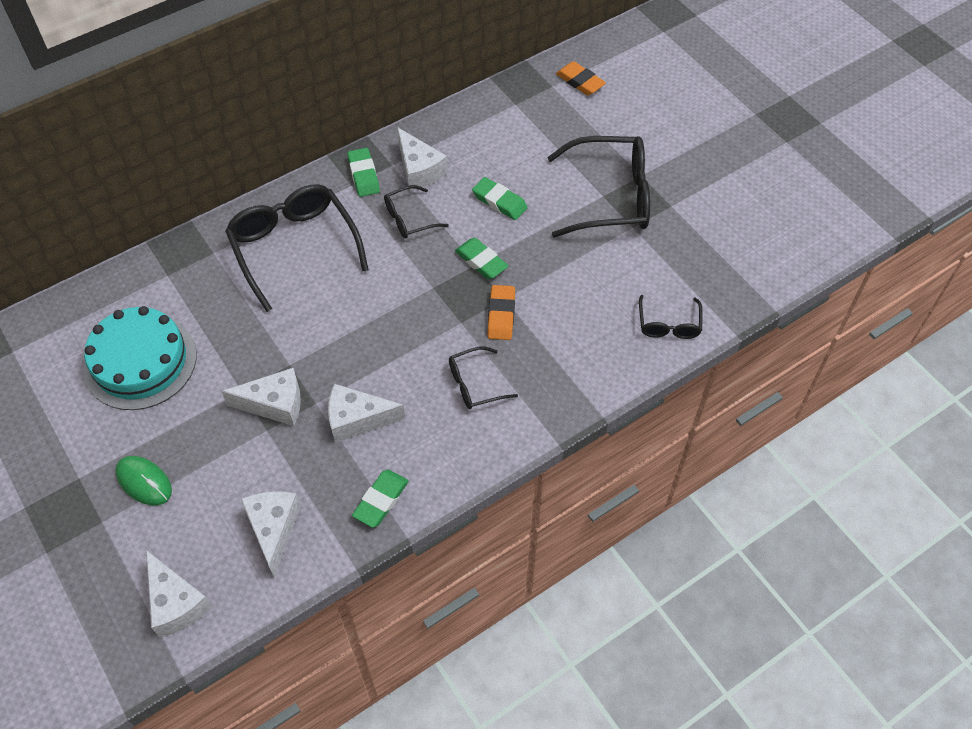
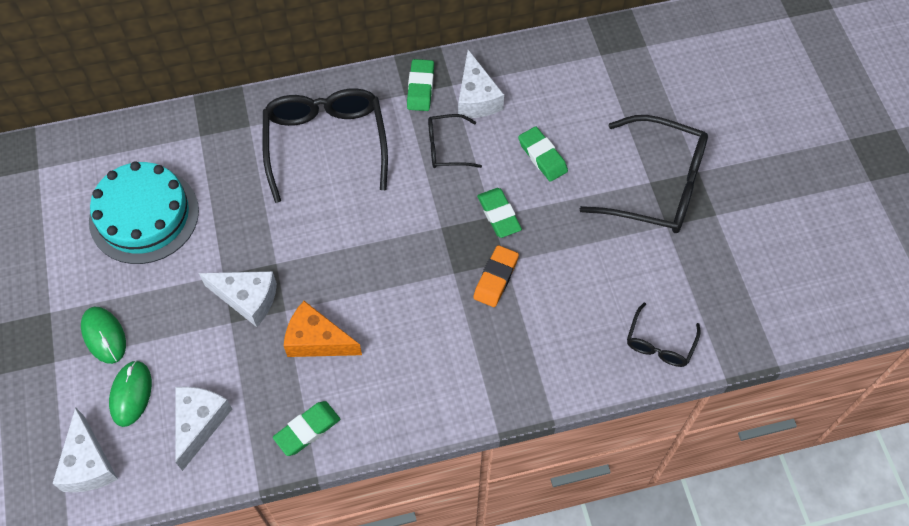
camera: 20 degrees right, 5 degrees up
white cheese [328,384,405,443] -> orange cheese [284,301,362,357]
black glasses [449,347,518,409] -> none
orange eraser [556,61,606,95] -> none
none -> green mouse [109,360,152,427]

